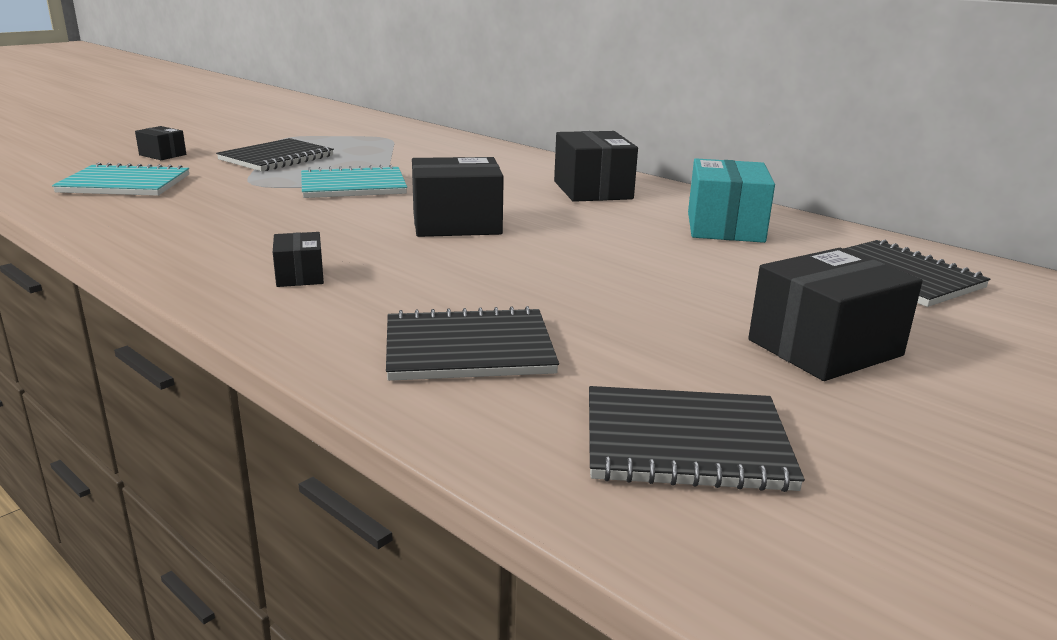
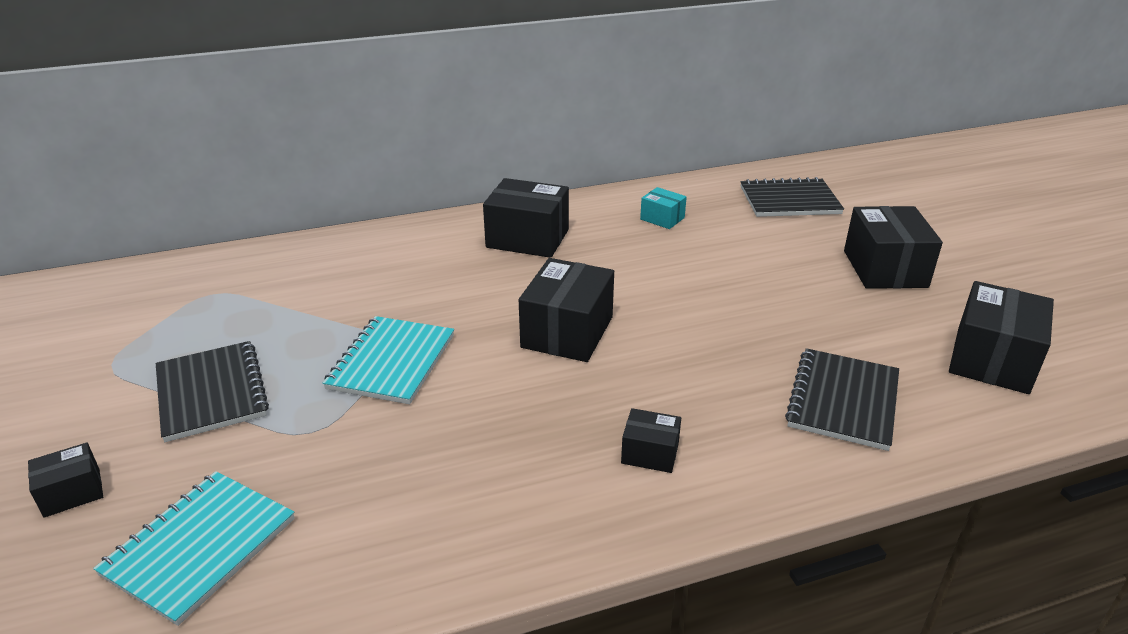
camera: 60 degrees left, 10 degrees up
black notebook [589,386,805,492] -> black box [949,281,1054,394]
turquoise box [688,159,775,243] -> turquoise box [640,187,687,229], size x0.52

